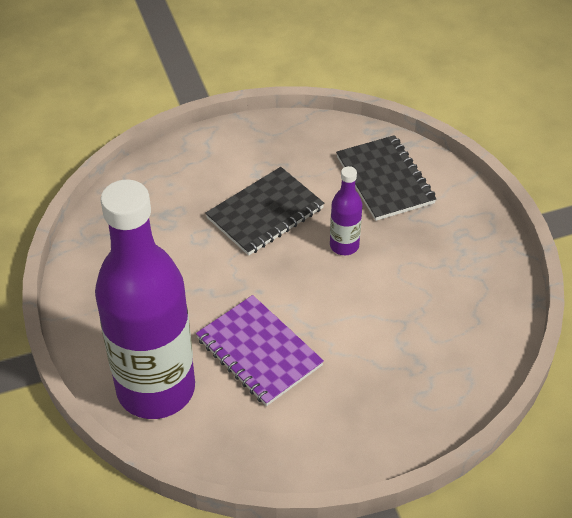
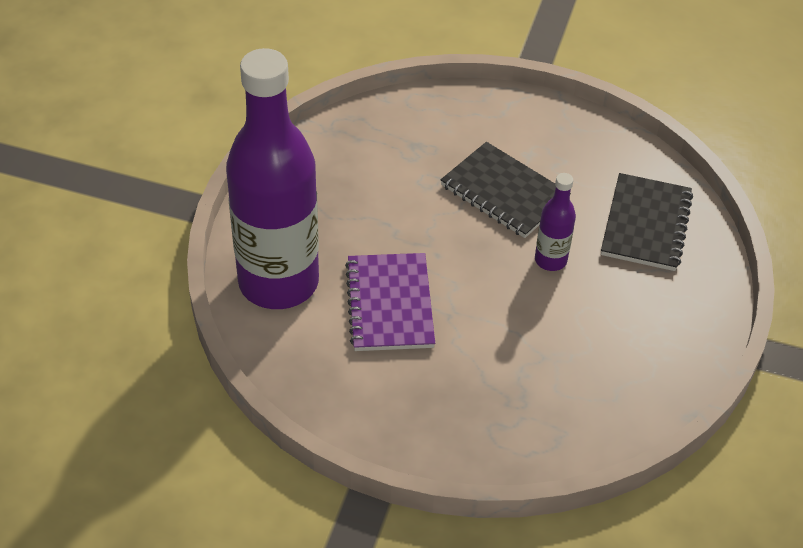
camera: 35 degrees right, 0 degrees up
black notebook [205,167,324,256] -> black notebook turned 45 degrees clockwise [441,142,571,238]

